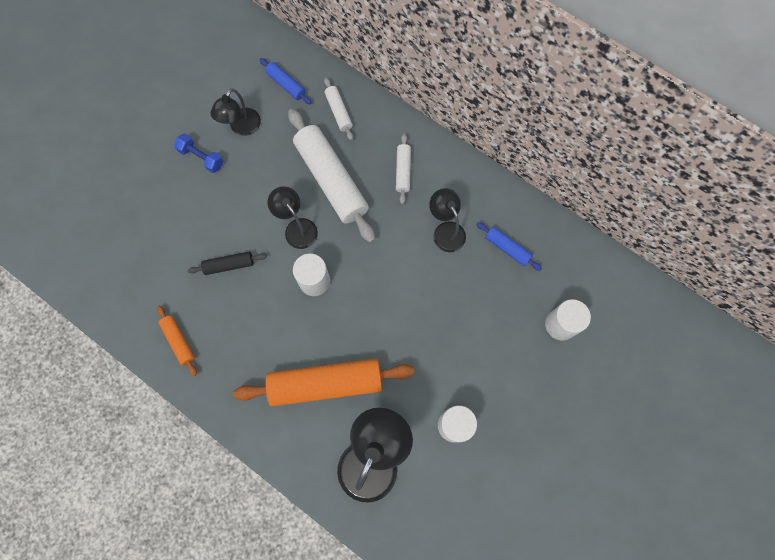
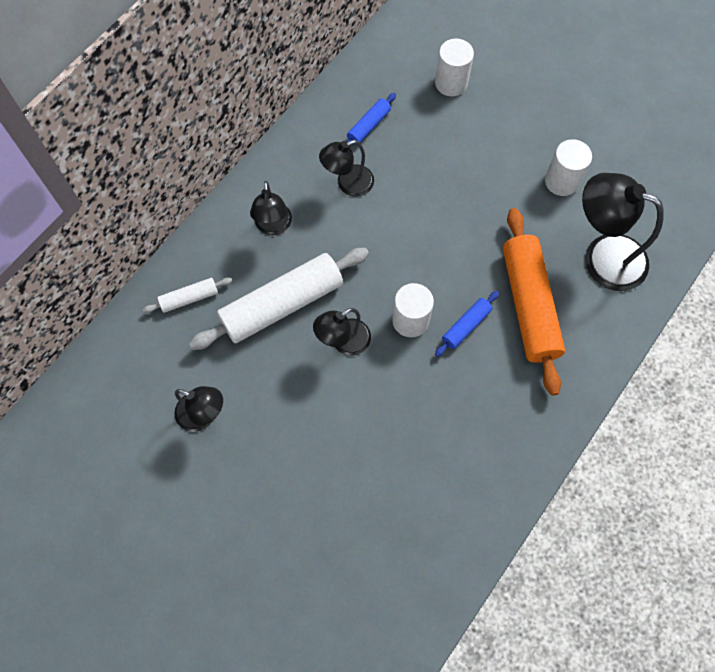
camera: 90 degrees left, 5 degrees down
orange rolling pin [157,306,197,376] -> none
blue dumbbell [174,134,224,173] -> none
black rolling pin [188,252,267,275] -> none
blue rolling pin [259,58,312,104] -> blue rolling pin moved to [435,291,499,357]
white rolling pin [396,134,411,204] -> black lamp [250,181,292,235]

